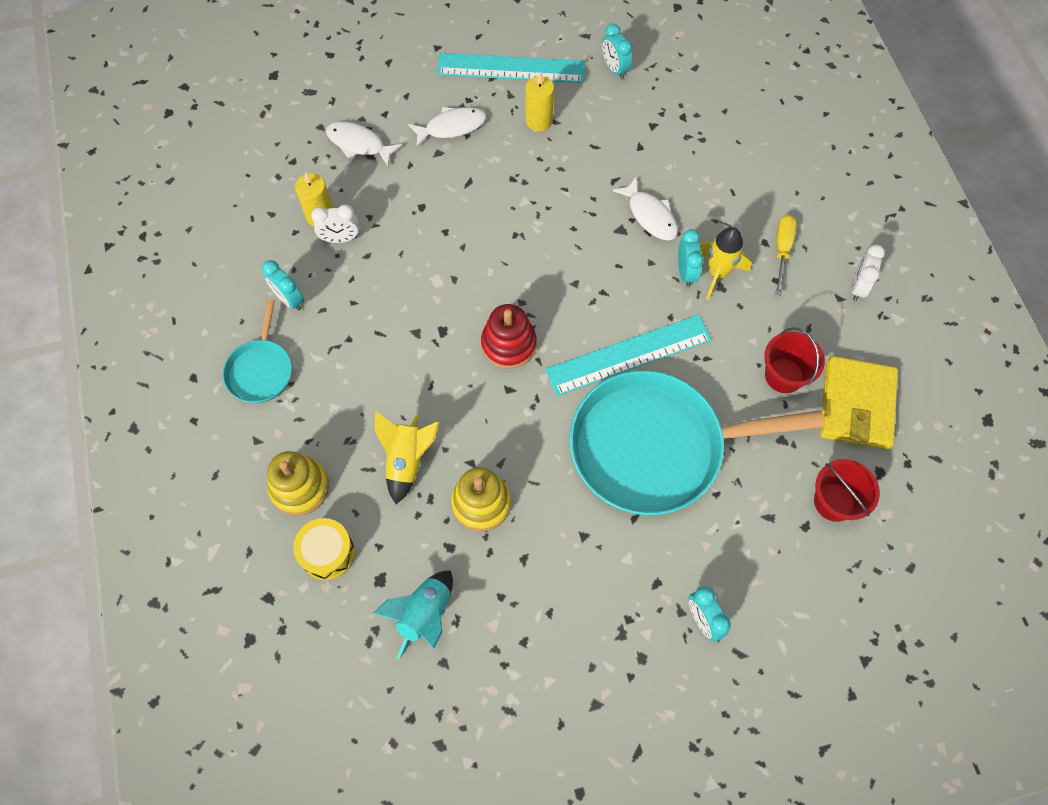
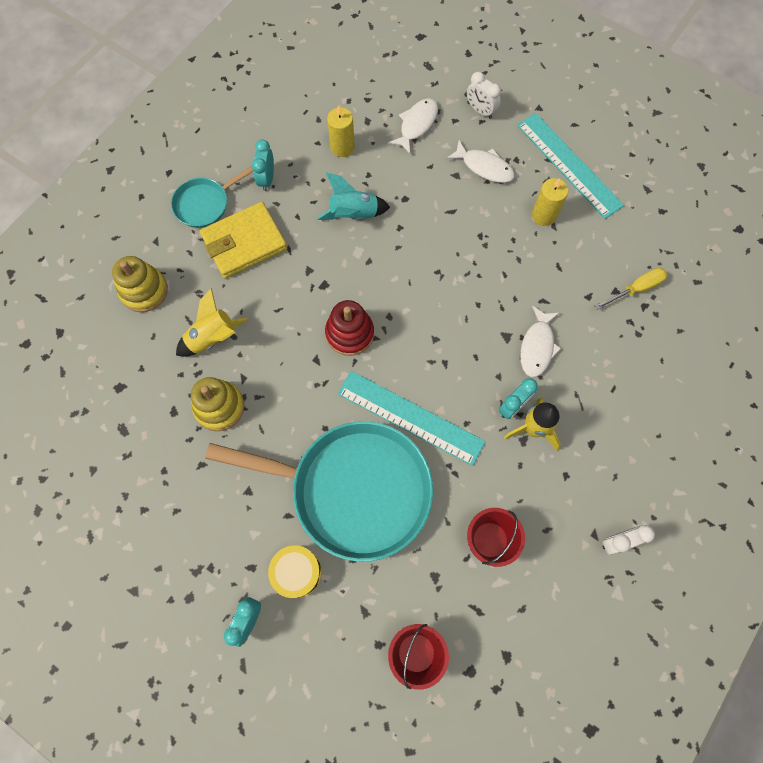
camera: 50 degrees right, 5 degrees up
yellow drum [293,518,355,580] -> yellow drum moved to [268,545,322,598]
white clock [311,205,359,243] -> white clock moved to [467,72,501,119]
white fish [326,121,402,166] -> white fish turned 45 degrees clockwise [388,98,438,154]
turquoise rocket [373,571,453,660] -> turquoise rocket moved to [317,172,390,220]
turquoise pan [569,370,825,515] -> turquoise pan turned 150 degrees clockwise [205,421,433,562]
turquoise clock [602,24,633,79] -> none
yellow screwdriver [776,215,797,296] -> yellow screwdriver moved to [595,268,667,310]
yellow wallet [820,356,898,450] -> yellow wallet moved to [200,202,287,278]

